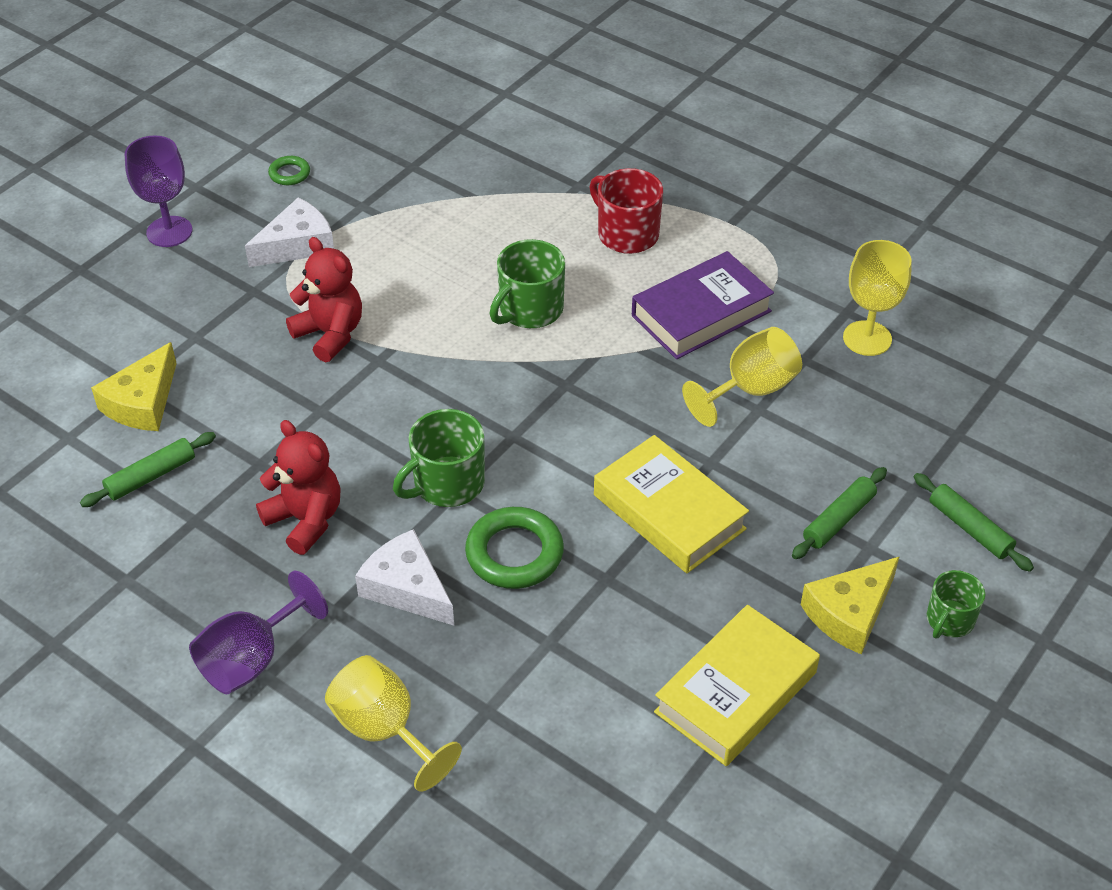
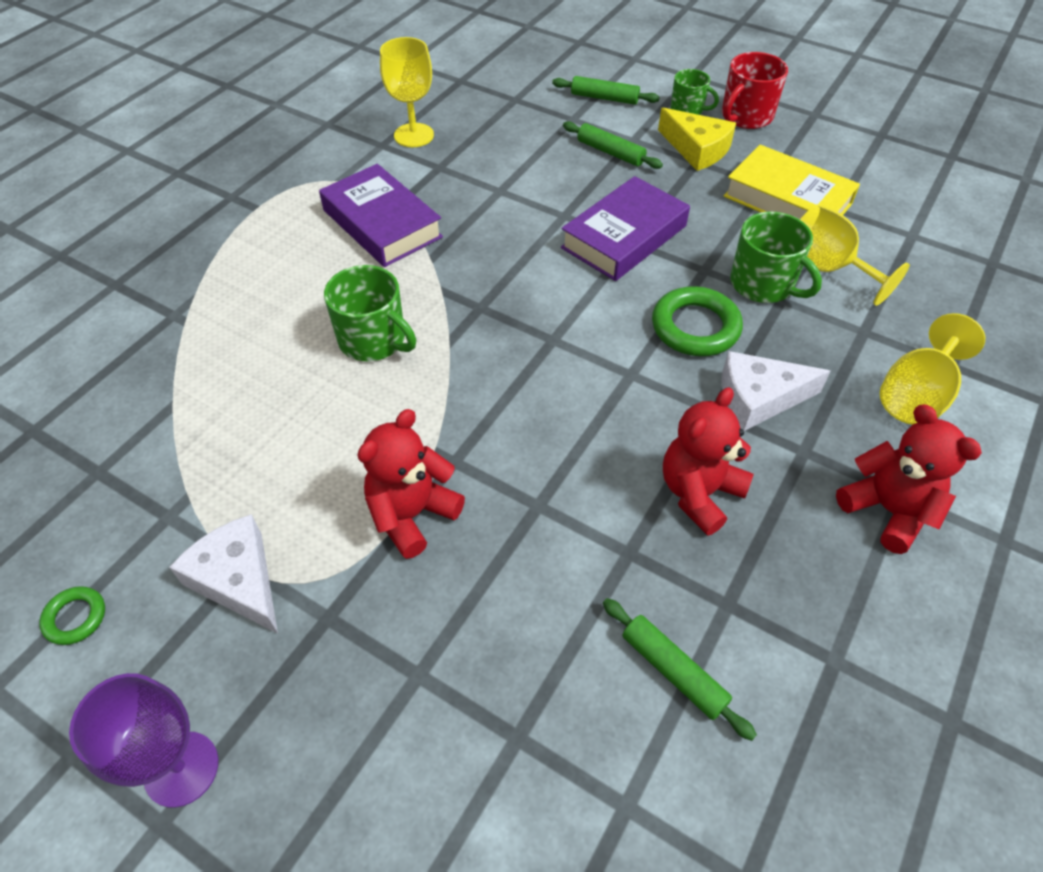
camera: 95 degrees left, 5 degrees up
yellow cheese [91,342,177,431] -> none
purple goblet [189,571,328,694] -> red teddy bear [836,404,982,554]
white cheese [355,529,454,625] -> white cheese turned 45 degrees clockwise [721,351,831,431]
green mug [393,409,485,507] -> green mug moved to [730,212,822,303]
red mug [589,168,663,254] -> red mug moved to [722,52,788,129]
yellow book [594,435,749,573] -> purple book [561,176,690,281]
yellow goblet [682,327,802,427] -> yellow goblet moved to [800,204,910,306]
green rolling pin [914,473,1034,572] -> green rolling pin turned 60 degrees clockwise [552,76,660,105]

